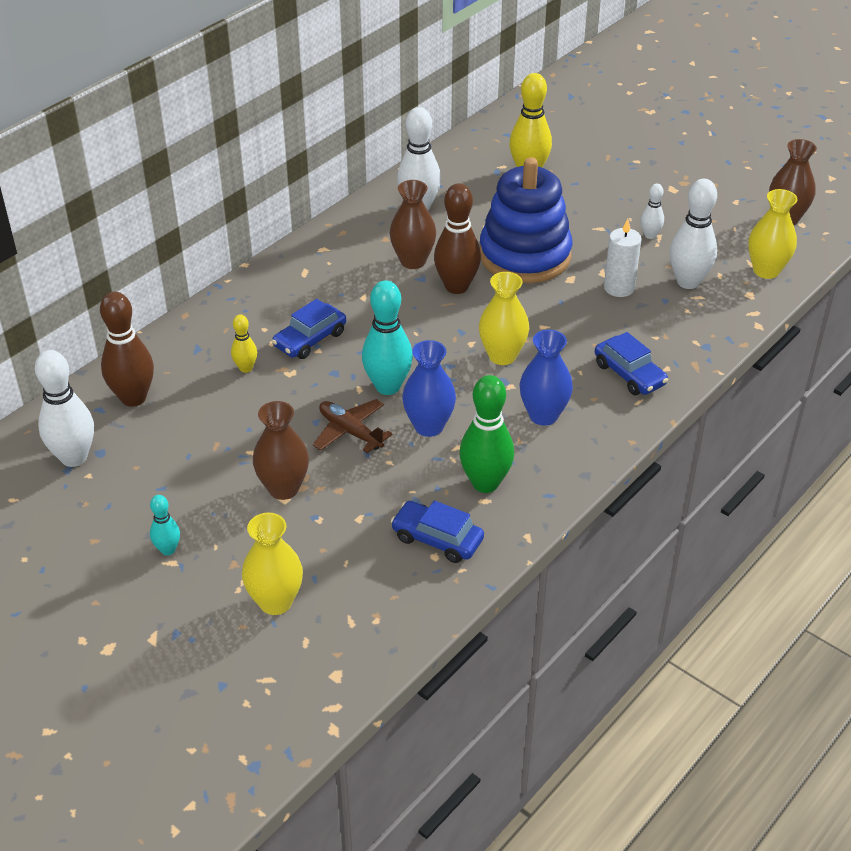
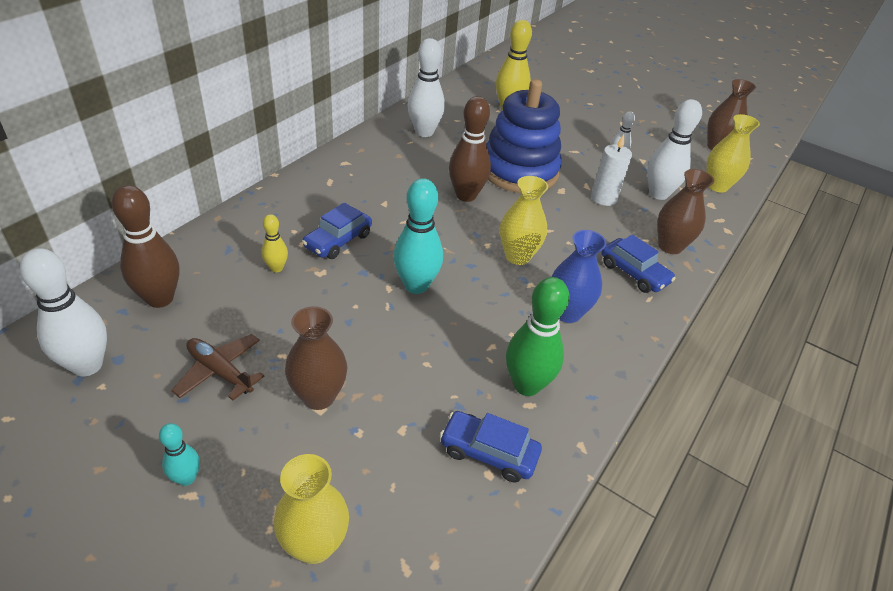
camera: 10 degrees left, 0 degrees up
brown plane [313,399,393,453] -> brown plane moved to [171,334,265,400]
brown vase [390,180,436,269] -> brown vase moved to [657,169,714,254]
blue vase [402,340,456,437] -> none

